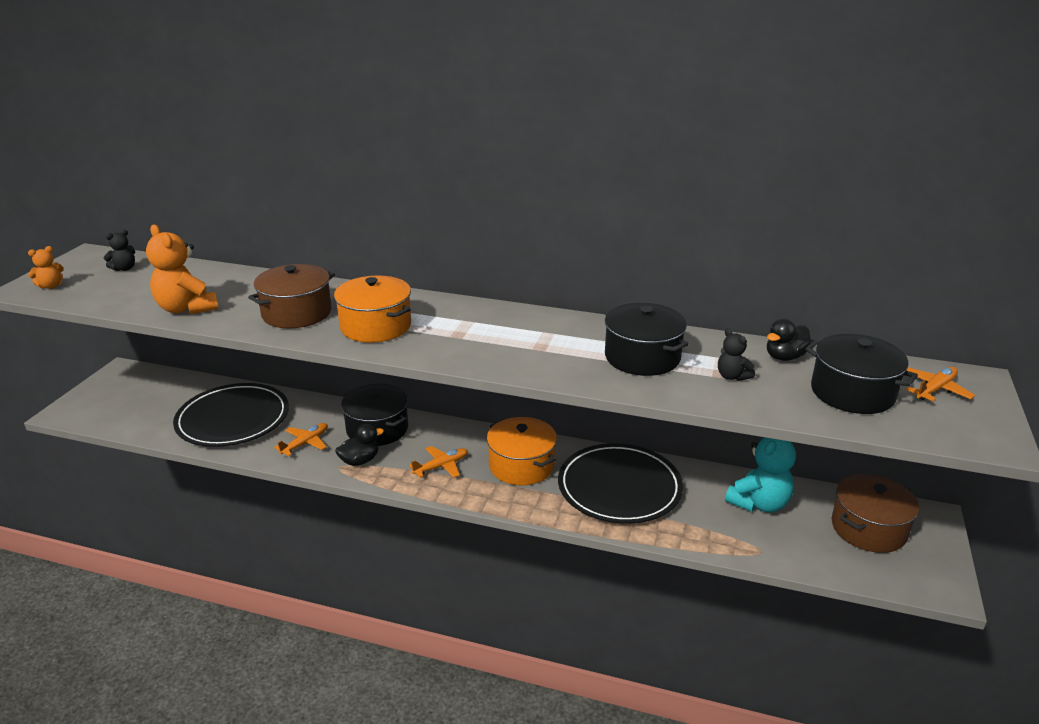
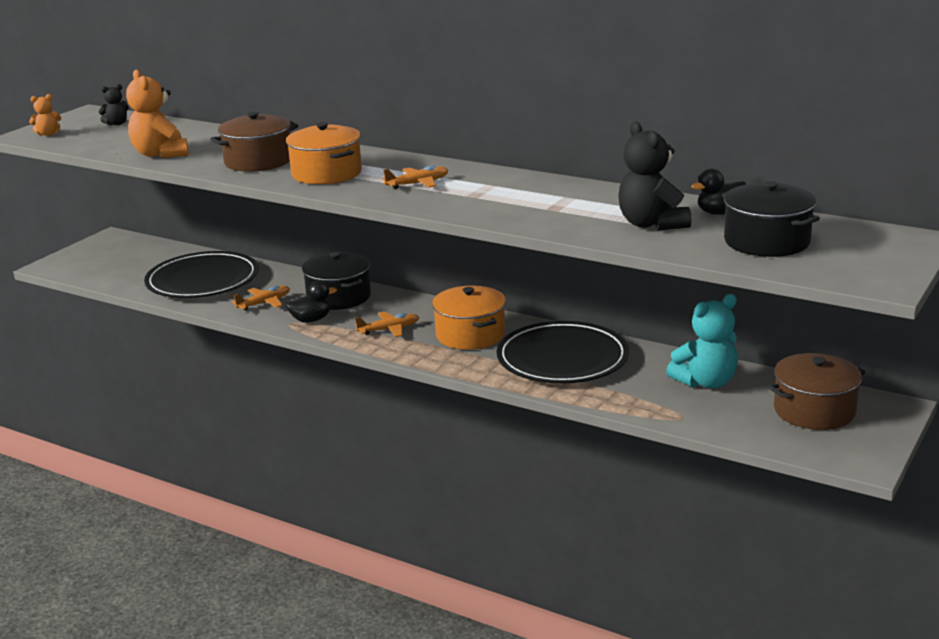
camera: 15 degrees right, 5 degrees down
black pot [604,303,689,376] -> none
black teddy bear [718,328,755,381] -> black teddy bear [618,121,691,231], size x1.92
orange plane [906,367,975,402] -> orange plane moved to [382,165,448,189]

